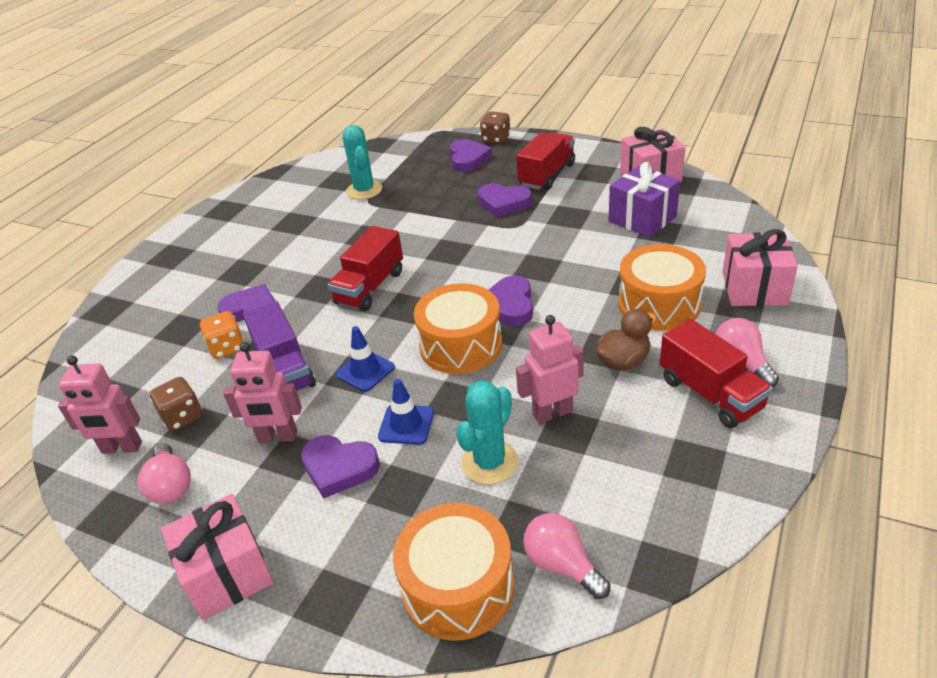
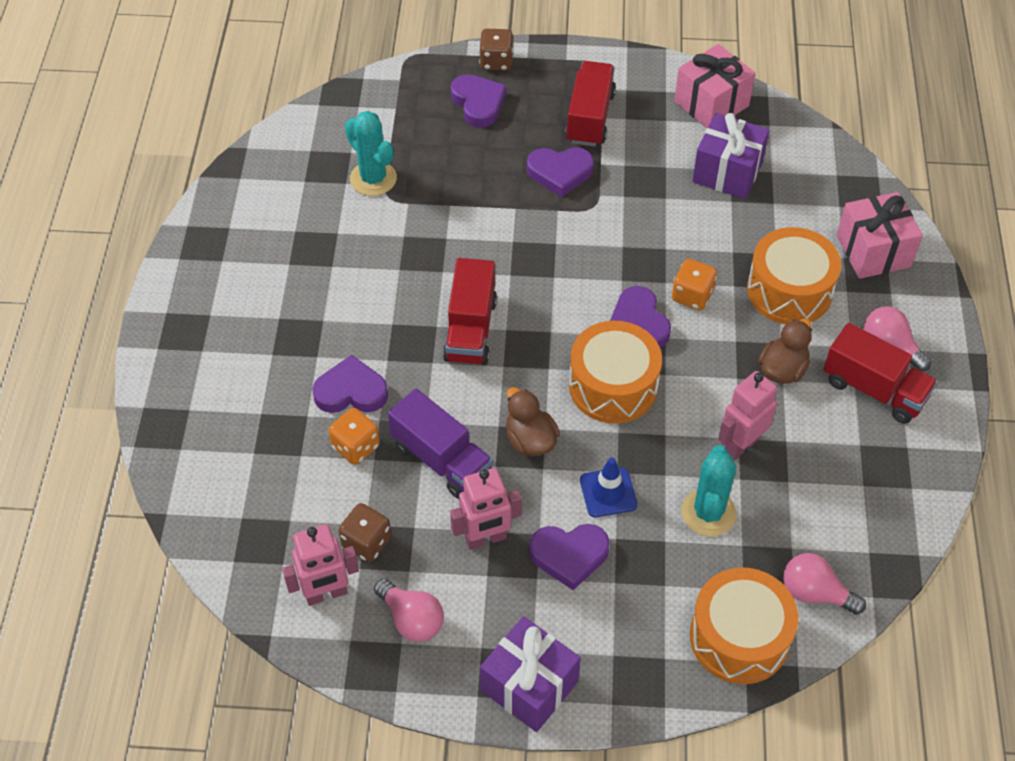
camera: 25 degrees left, 15 degrees up
pink gift [161,494,274,621] -> purple gift [480,616,581,732]
blue traffic cone [336,326,395,392] -> brown duck [506,387,560,456]
none -> orange dice [672,259,717,310]

